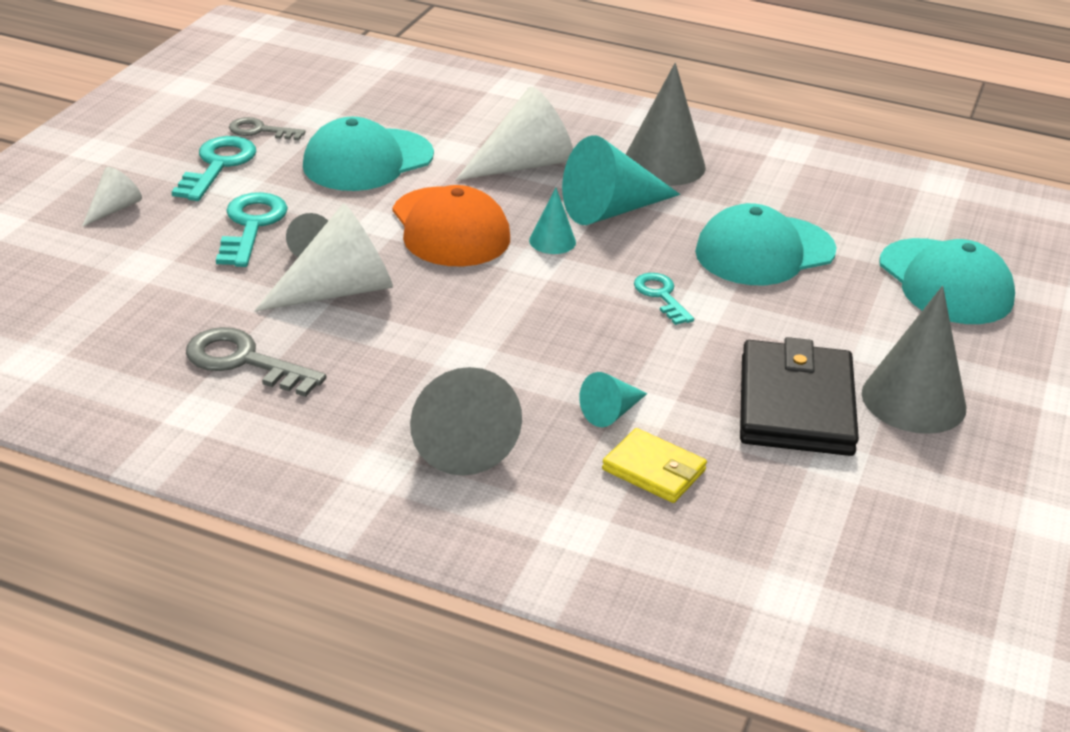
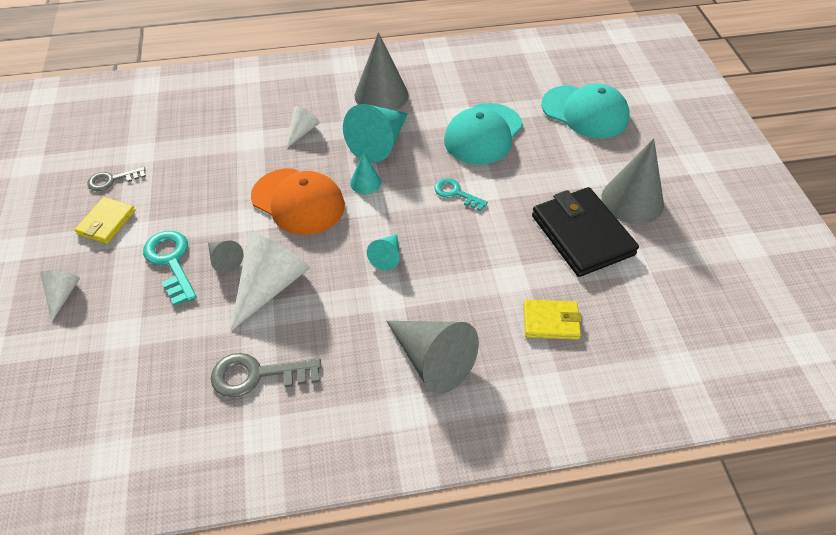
camera: 30 degrees left, 15 degrees up
turquoise key [172,136,256,201] -> yellow wallet [75,197,135,244]
turquoise cap [303,117,434,191] -> none
white cone [455,87,573,181] -> white cone [287,106,320,147], size x0.52
turquoise cone [579,372,648,427] -> turquoise cone moved to [367,234,400,270]

